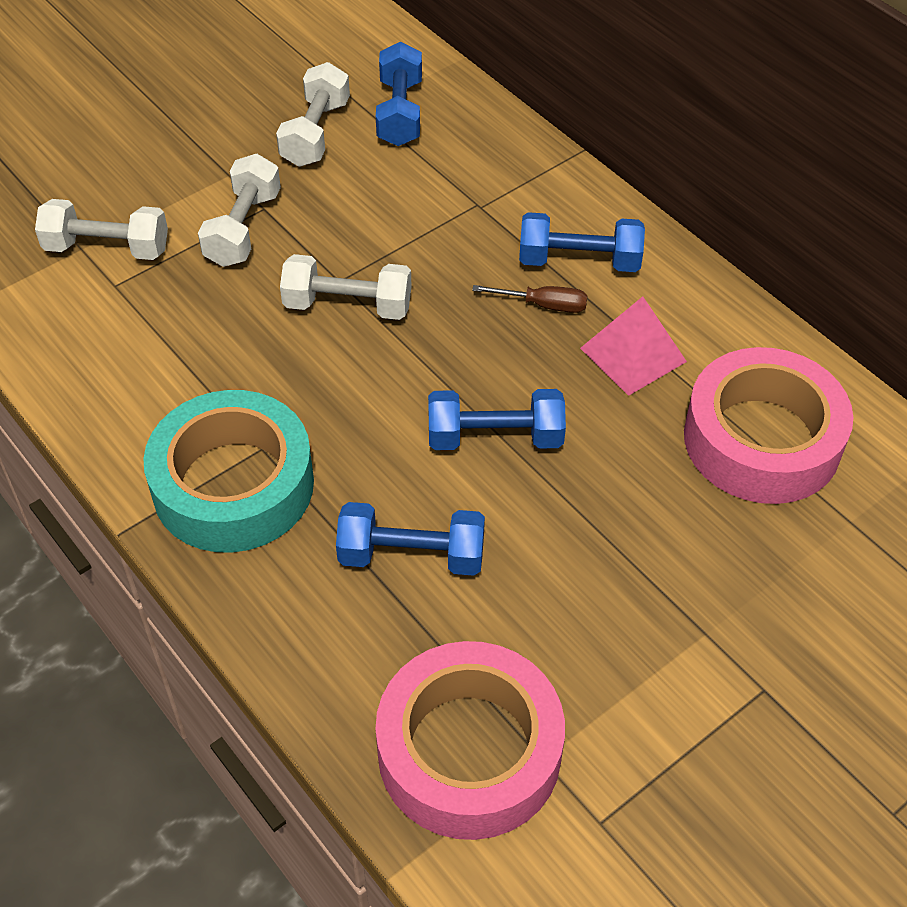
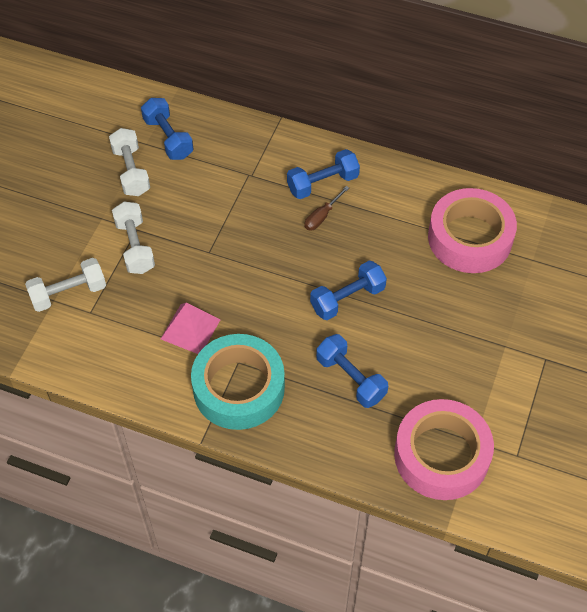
camera: 30 degrees left, 5 degrees up
white dumbbell [280,254,412,320] -> none
blue dumbbell [336,502,485,576] -> blue dumbbell turned 75 degrees clockwise [316,334,388,408]
brown screwdriver [472,285,587,313] -> brown screwdriver turned 150 degrees clockwise [304,186,349,231]
pink pyramid [580,296,687,396] -> pink pyramid moved to [161,302,221,354]

